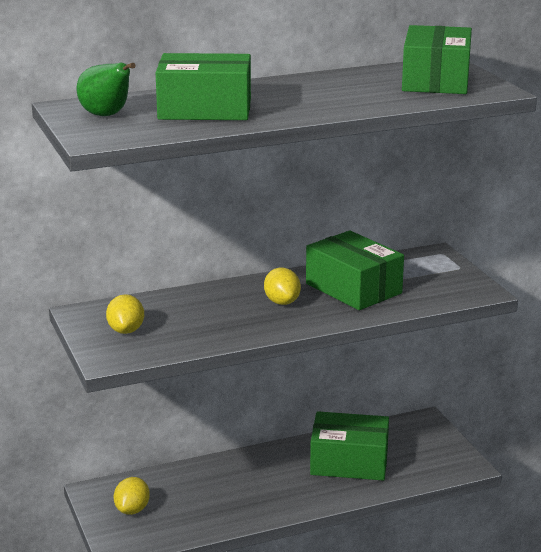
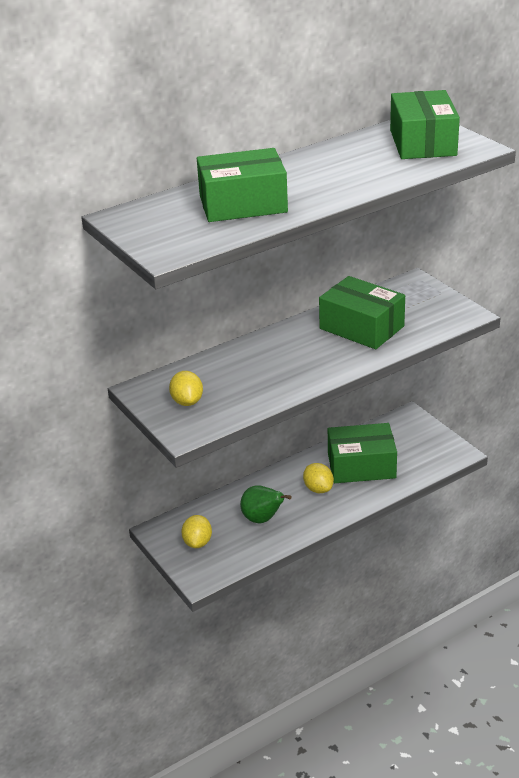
camera: 10 degrees left, 10 degrees up
green pear [76,63,136,116] -> green pear moved to [240,485,292,523]
yellow lemon [264,268,301,305] -> yellow lemon moved to [303,463,334,493]

